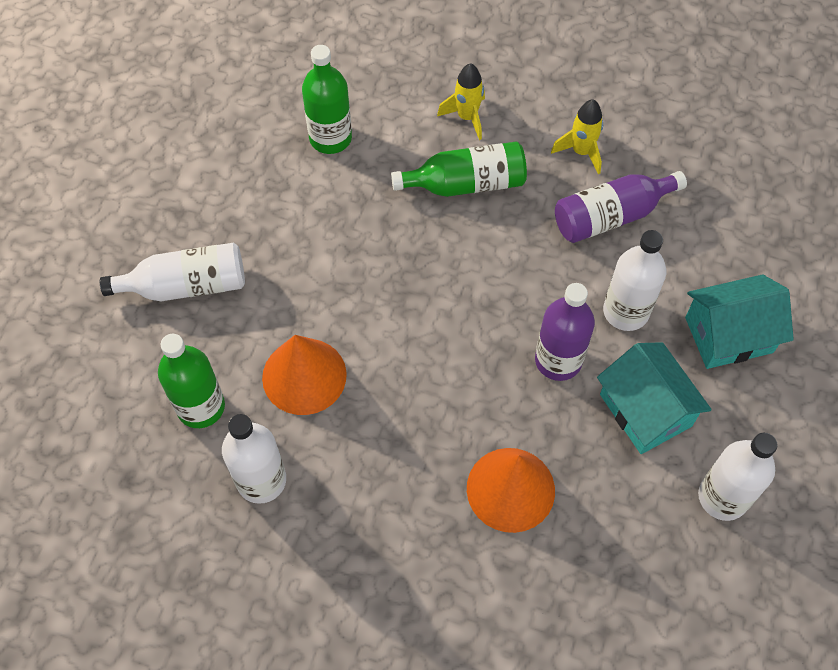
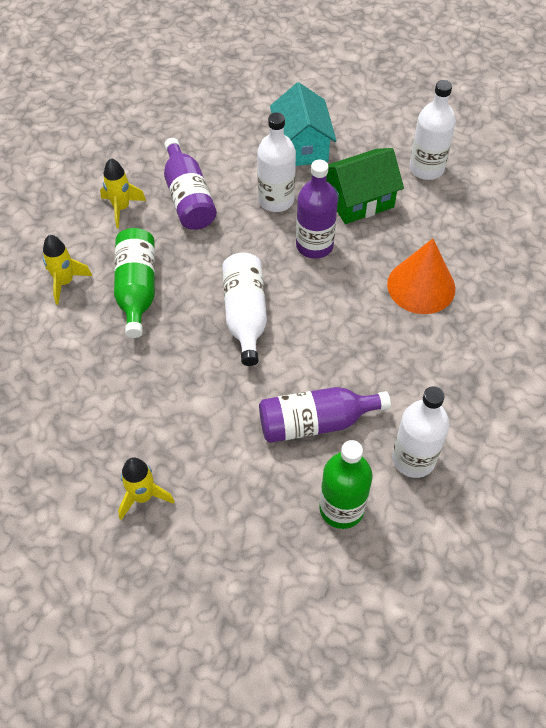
camera: 85 degrees left, 5 degrees down
white bottle [100,243,245,301] -> white bottle moved to [222,253,267,366]
orange cone [262,335,347,415] -> purple bottle [259,387,391,443]
green bottle [302,45,352,154] -> none
turquoise house [597,342,712,454] -> green house [326,148,404,224]
none -> yellow rocket [118,457,175,520]

